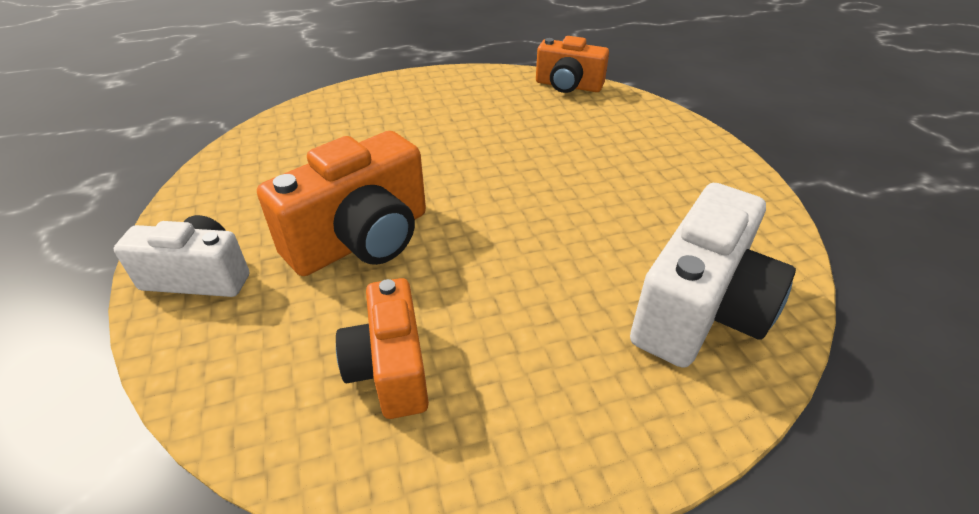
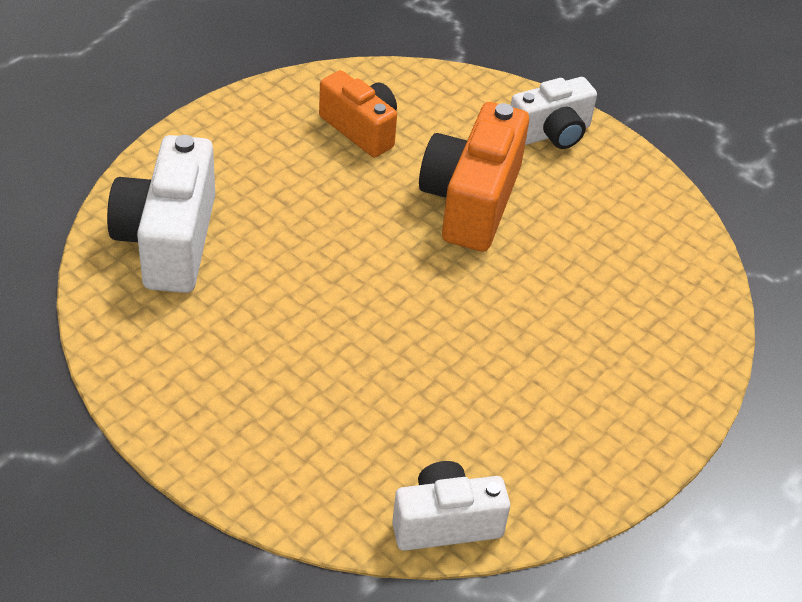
camera: 145 degrees right, 5 degrees up
orange camera [536,36,609,93] -> white camera [392,461,510,551]

